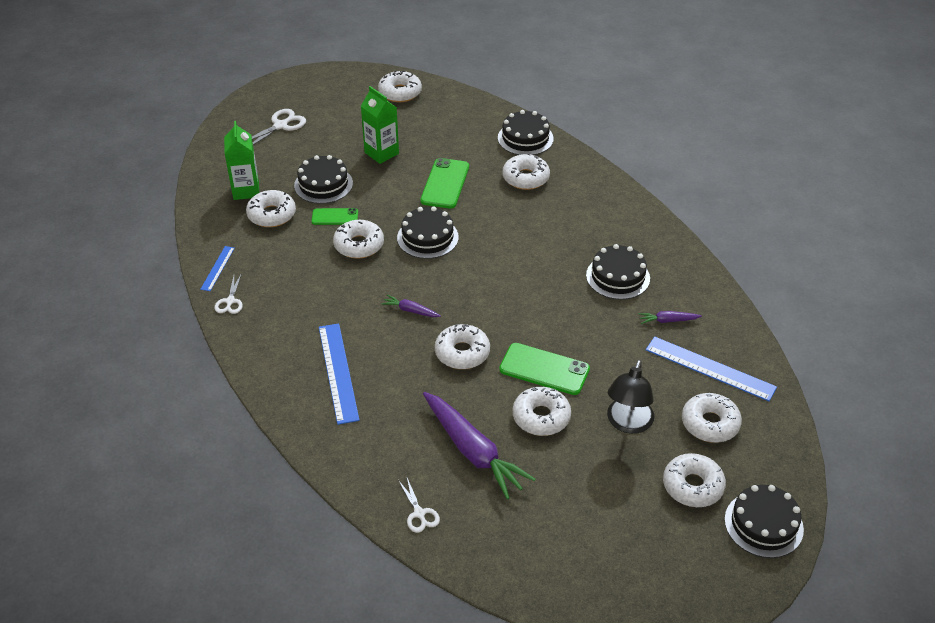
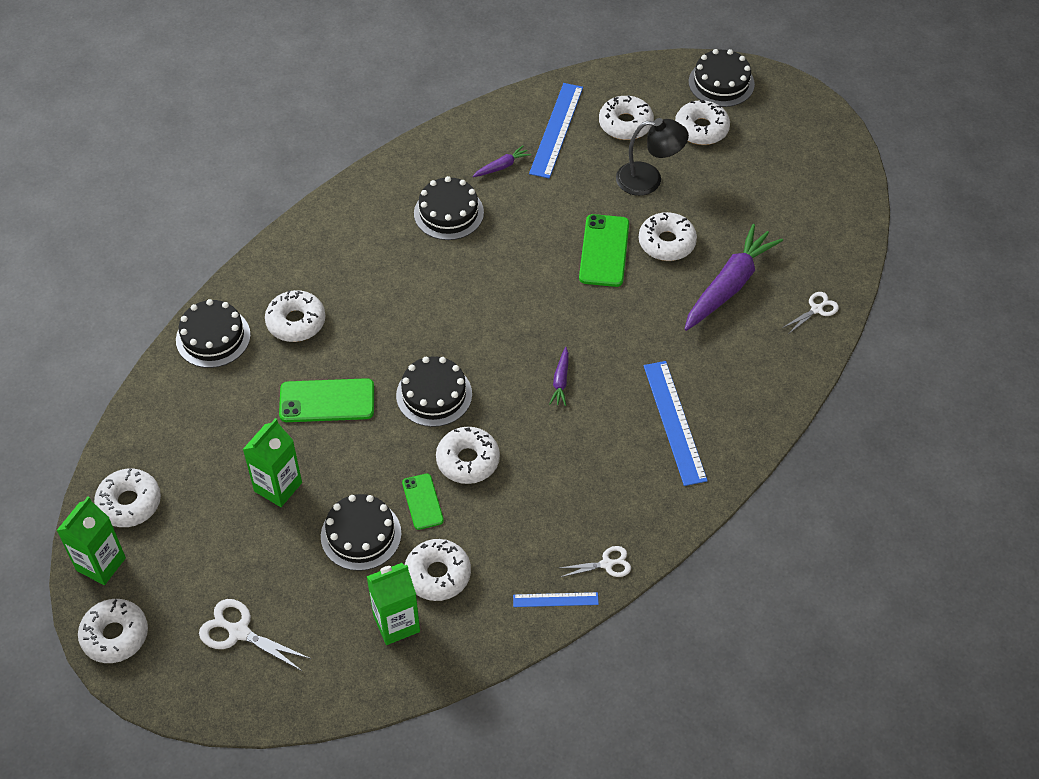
camera: 105 degrees left, 10 degrees up
blue ruler [319,323,360,425] -> blue ruler turned 75 degrees counterclockwise [644,361,708,486]
white donut [435,324,490,369] -> white donut moved to [78,599,148,663]
purple carrot [639,311,702,324] -> purple carrot turned 105 degrees counterclockwise [473,146,531,177]
none -> green carton [56,497,126,585]

